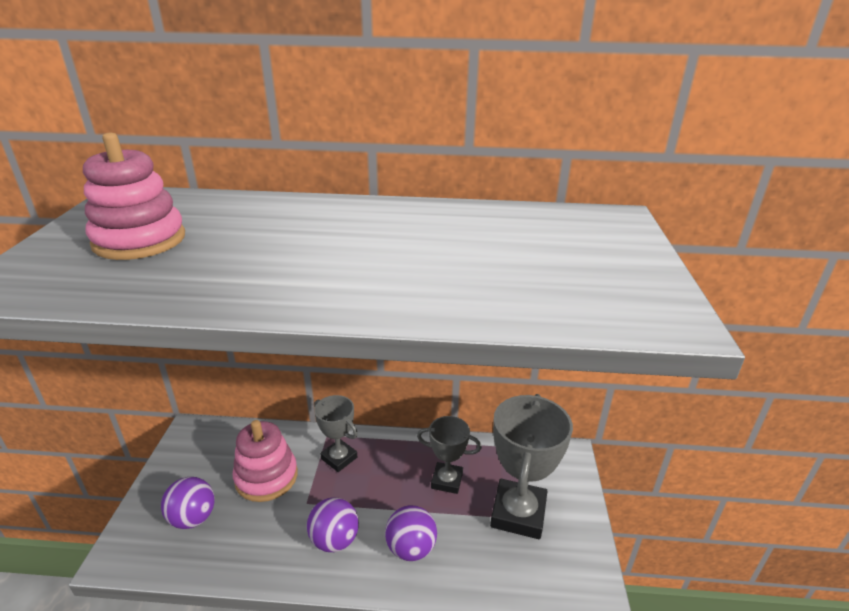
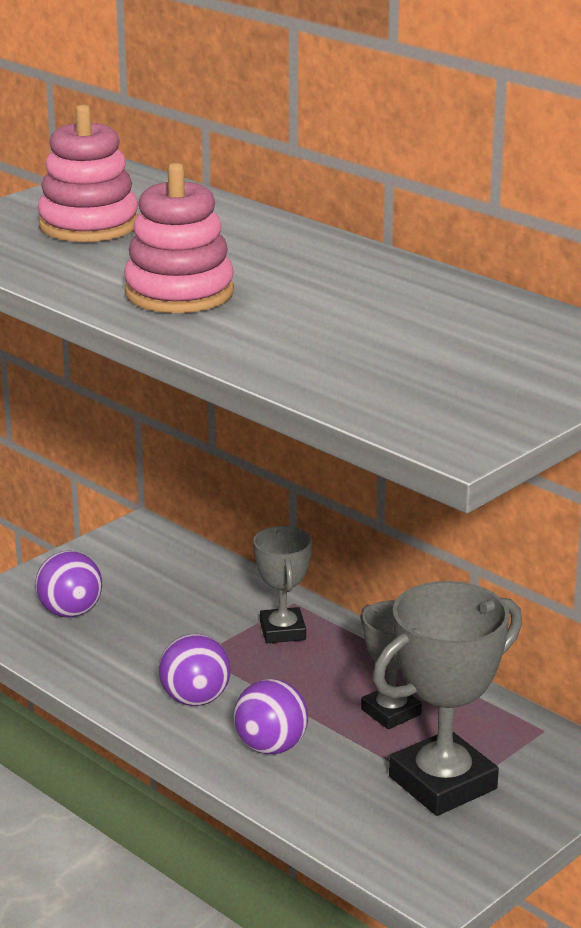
camera: 40 degrees right, 5 degrees down
pink stacking toy [233,420,298,502] -> pink stacking toy moved to [124,163,234,313]

